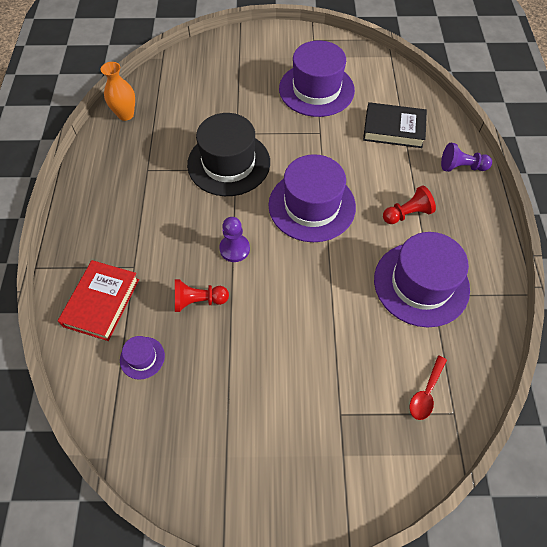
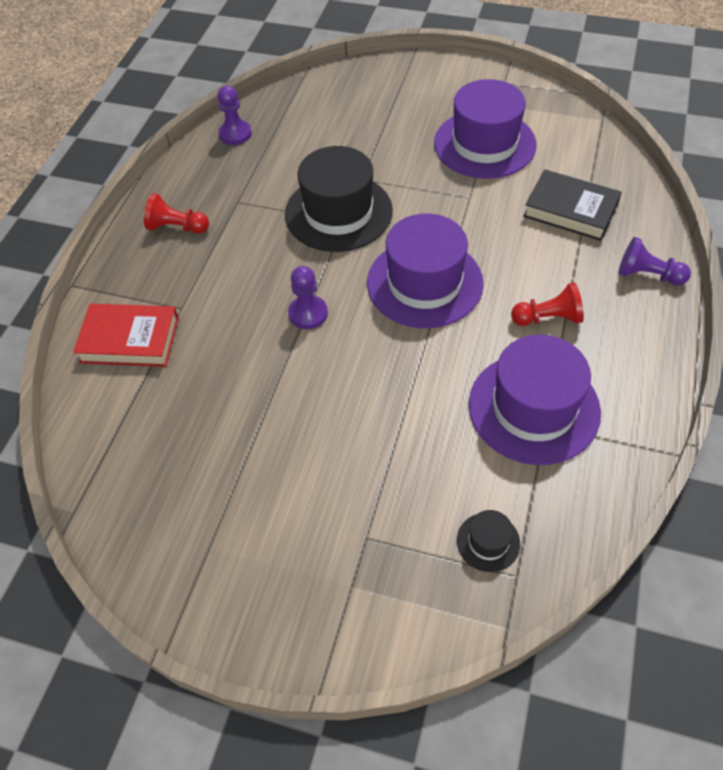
camera: 20 degrees right, 5 degrees down
red book [58,260,139,341] -> red book turned 60 degrees clockwise [73,304,179,367]
orange vase [100,62,135,121] -> purple pawn [217,85,252,145]
purple hat [120,336,165,380] -> none
red pawn [175,279,229,312] -> red pawn moved to [144,193,209,234]
red spoon [409,356,447,420] -> black hat [457,510,520,572]

